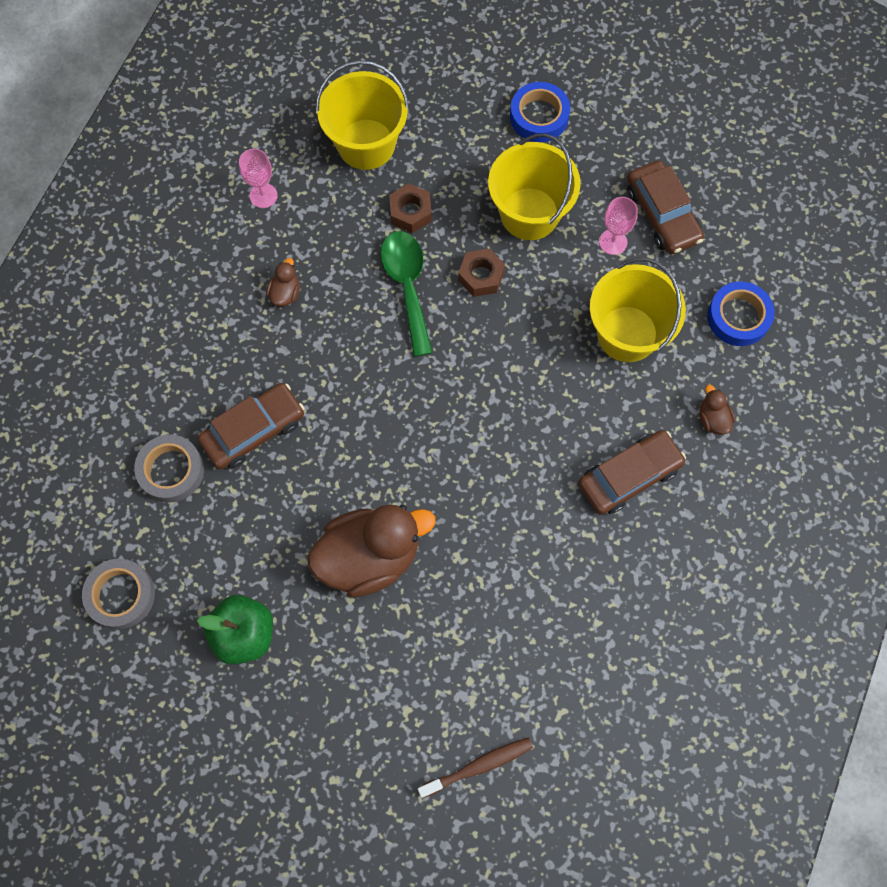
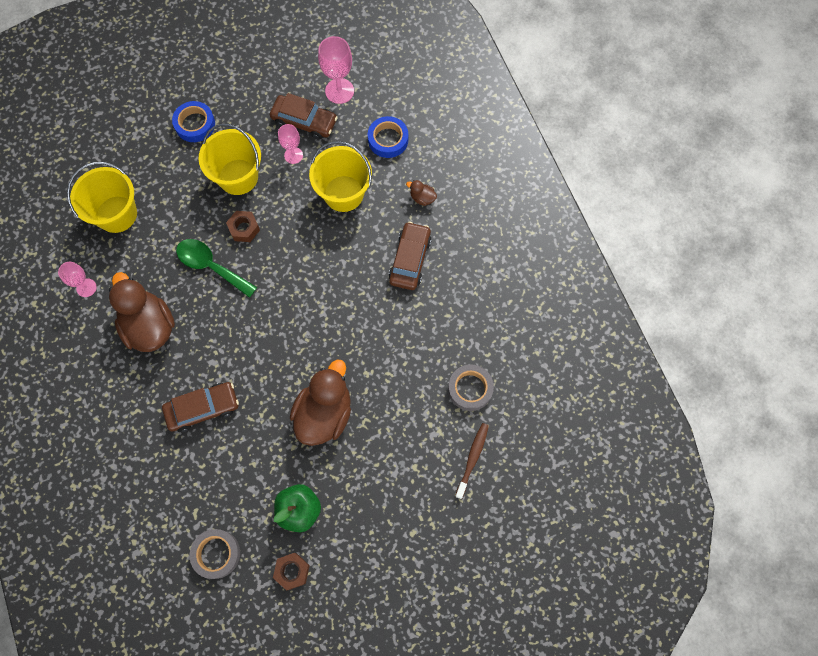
camera: 45 degrees left, 0 degrees up
grey tape [134,434,204,503] -> grey tape moved to [448,365,494,411]
brown car [198,383,305,469] -> brown car turned 60 degrees clockwise [162,382,239,432]
brown duck [266,258,300,306] -> brown duck [109,272,175,352], size x2.42
brown nut [389,183,432,233] -> brown nut moved to [273,553,310,590]
none -> pink goblet [318,36,354,104]

